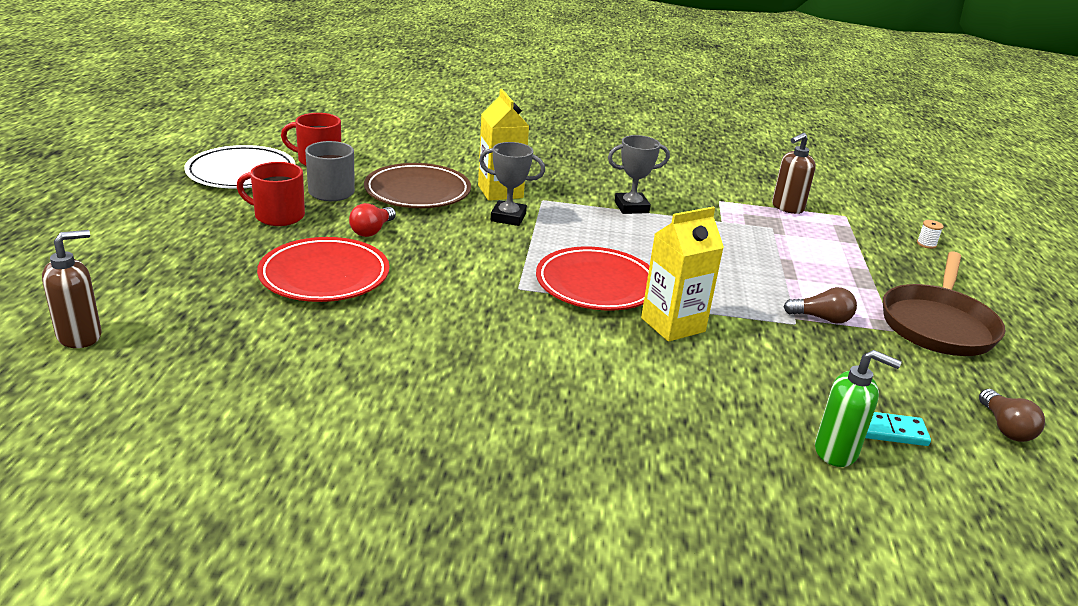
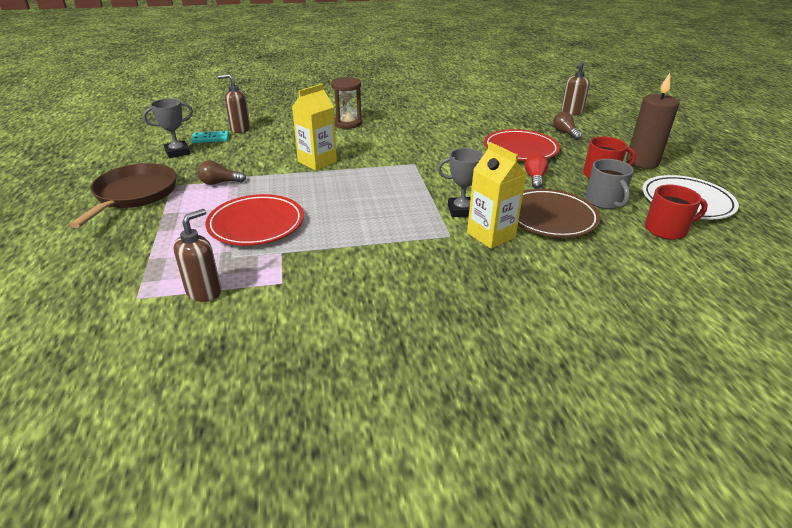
camera: 165 degrees right, 5 degrees up
red plate [536,247,650,311] -> red plate moved to [205,194,304,246]
grey trophy [608,135,670,214] -> grey trophy moved to [143,98,193,158]
green soap dispenser [815,350,902,467] -> brown soap dispenser [218,74,250,133]
white spool [917,220,944,249] -> none
brown light bulb [979,389,1045,442] -> brown light bulb moved to [553,112,582,140]
none -> brown hourglass [331,77,362,129]
none -> brown candle [626,73,679,169]

